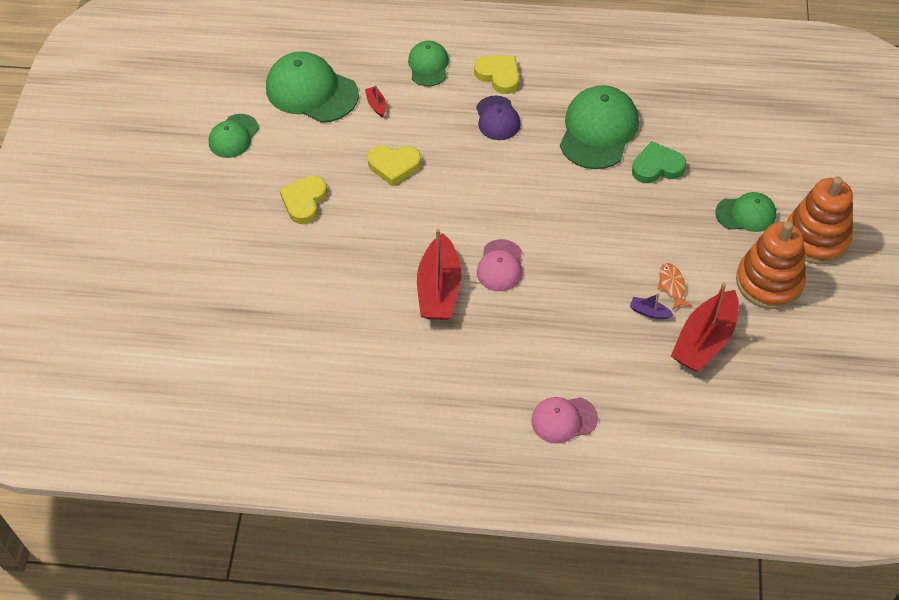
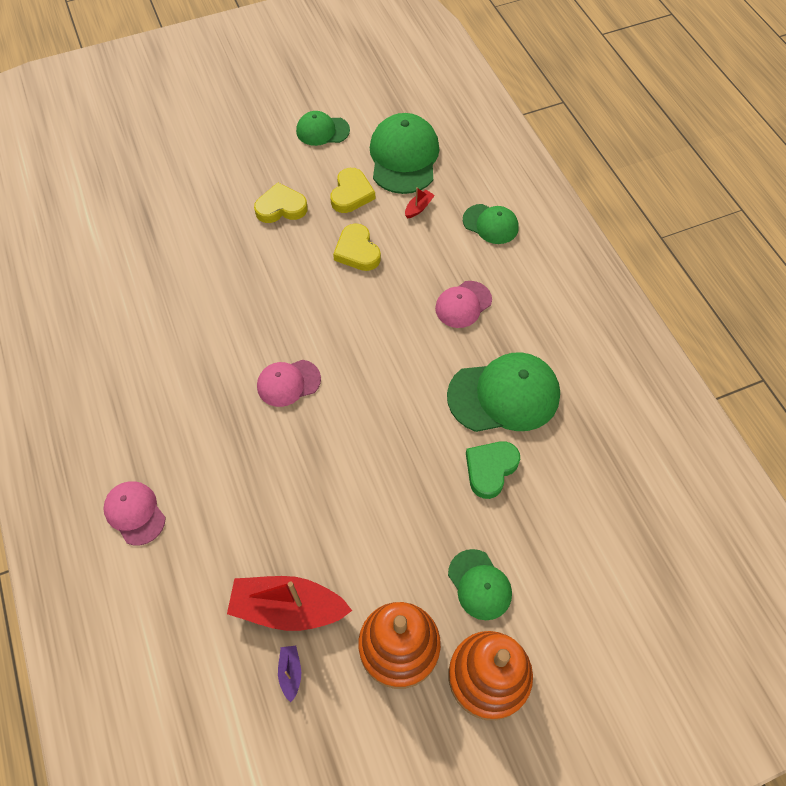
camera: 60 degrees right, 5 degrees up
green cap [408,41,449,86] -> green cap turned 60 degrees clockwise [463,204,519,244]
red boat [417,229,462,320] -> none
yellow heart [474,55,519,94] -> yellow heart moved to [330,168,375,213]
purple cap [476,96,521,140] -> pink cap [435,281,492,328]
purple boat [630,293,673,319] -> purple boat moved to [278,646,301,702]
green heart [632,141,686,183] -> green heart turned 105 degrees counterclockwise [466,441,520,499]
orange fish [658,263,692,310] -> none

